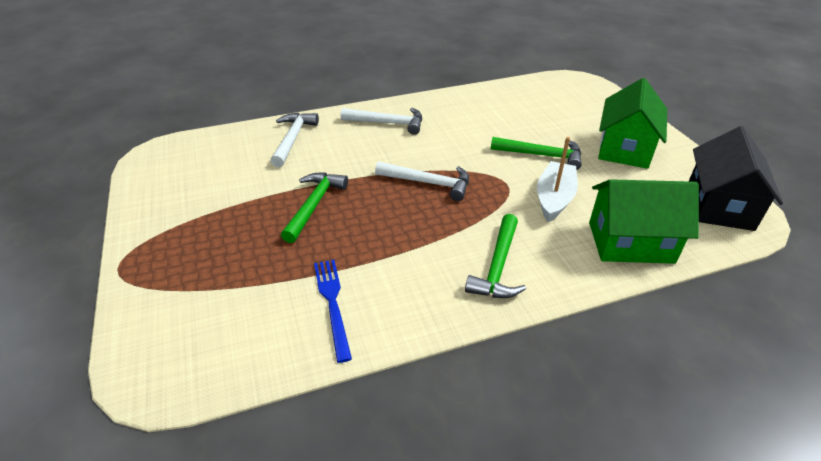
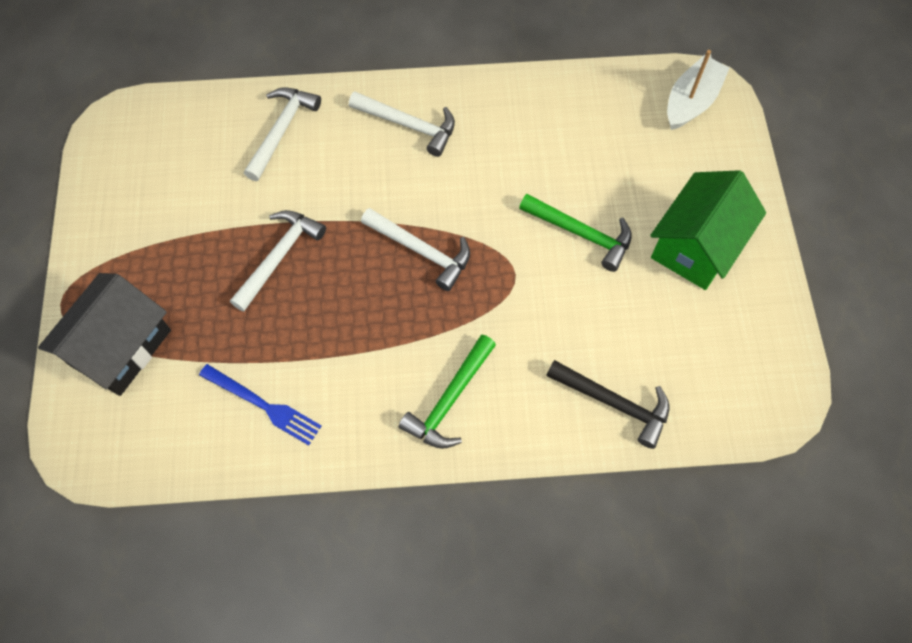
camera: 15 degrees right, 25 degrees up
green hammer [281,173,348,243] -> white hammer [230,210,326,312]
blue fork [314,260,352,363] -> blue fork turned 120 degrees clockwise [199,364,322,445]
white boat [537,137,578,222] -> white boat moved to [667,50,729,130]
green house [589,179,699,264] -> black hammer [546,360,669,449]
black house [689,126,783,231] -> black house moved to [38,273,171,396]

